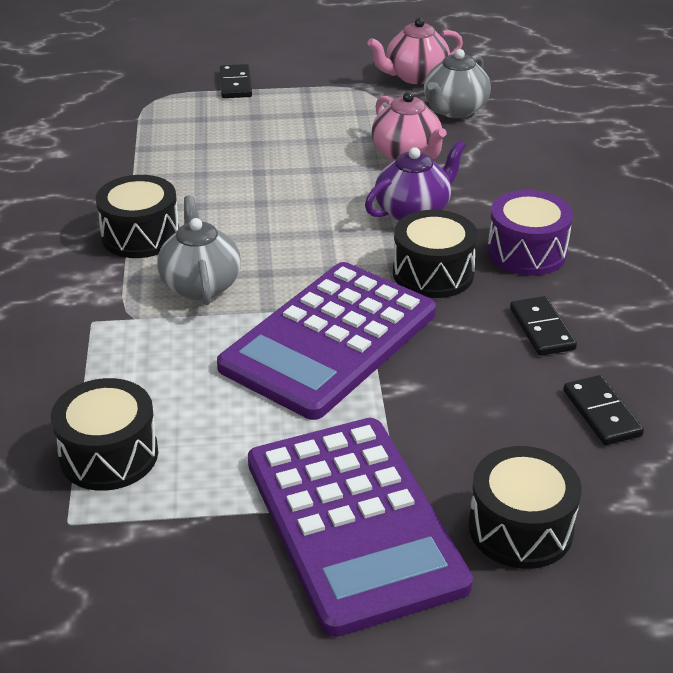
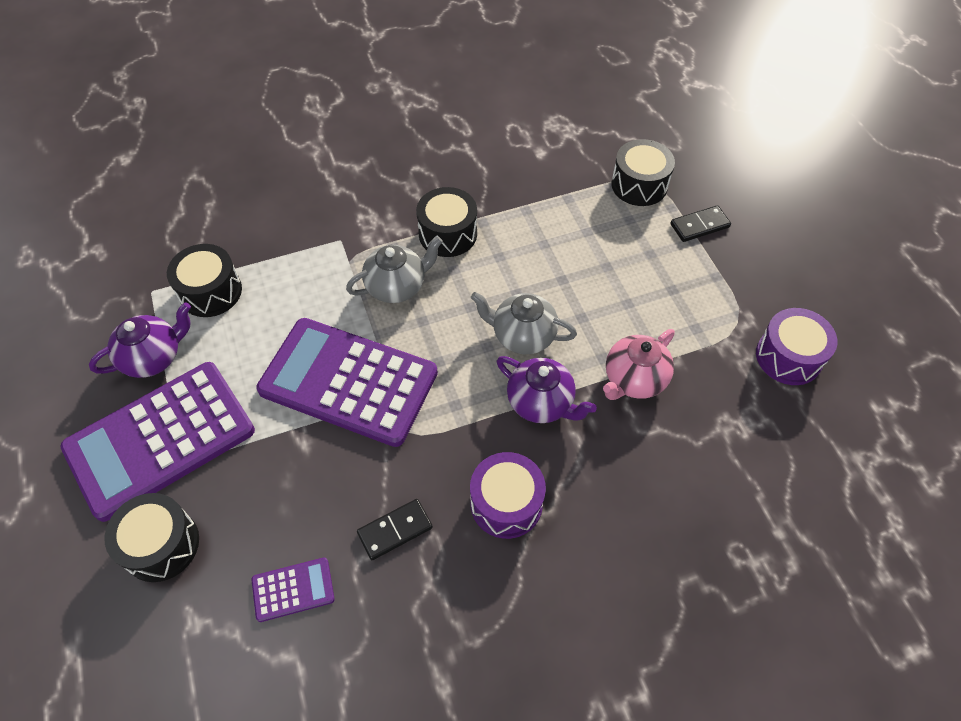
camera: 75 degrees right, 20 degrees up
pink teapot [367,18,463,84] -> purple drum [756,308,837,385]
black drum [393,210,478,298] -> black drum moved to [611,139,675,206]
grey teapot [424,49,491,118] -> grey teapot moved to [471,292,577,354]
black domino [563,375,644,445] -> purple calculator [252,557,335,622]
none -> purple teapot [89,303,191,378]

